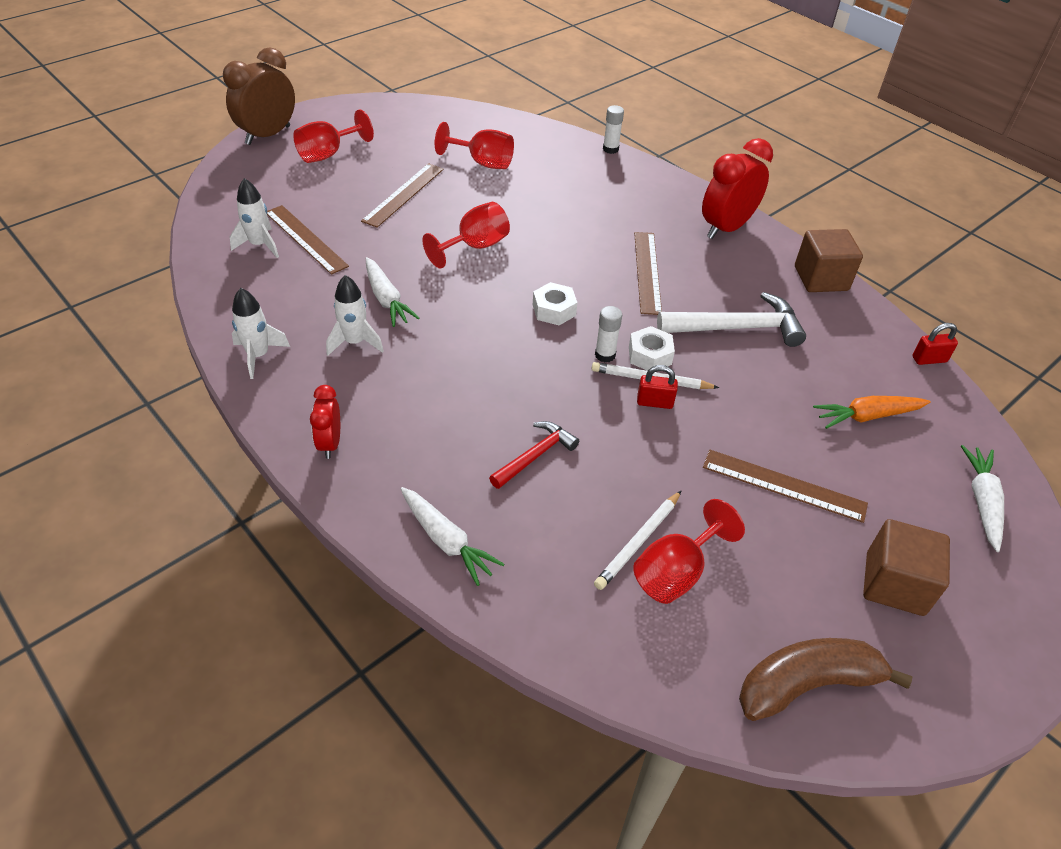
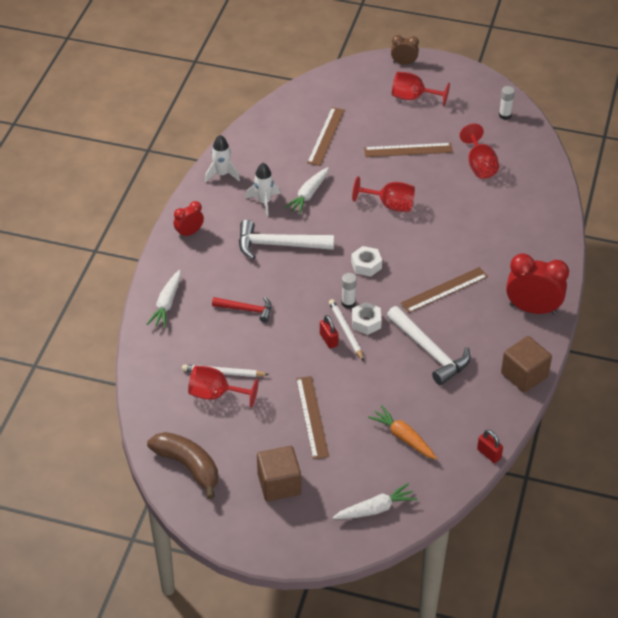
camera: 60 degrees right, 0 degrees up
brown clock [223,47,295,145] -> brown clock [391,35,419,65], size x0.55
white rocket [230,178,279,258] -> none
white glue stick [603,105,624,154] -> white glue stick moved to [499,86,515,120]
none -> white hammer [239,220,334,259]

